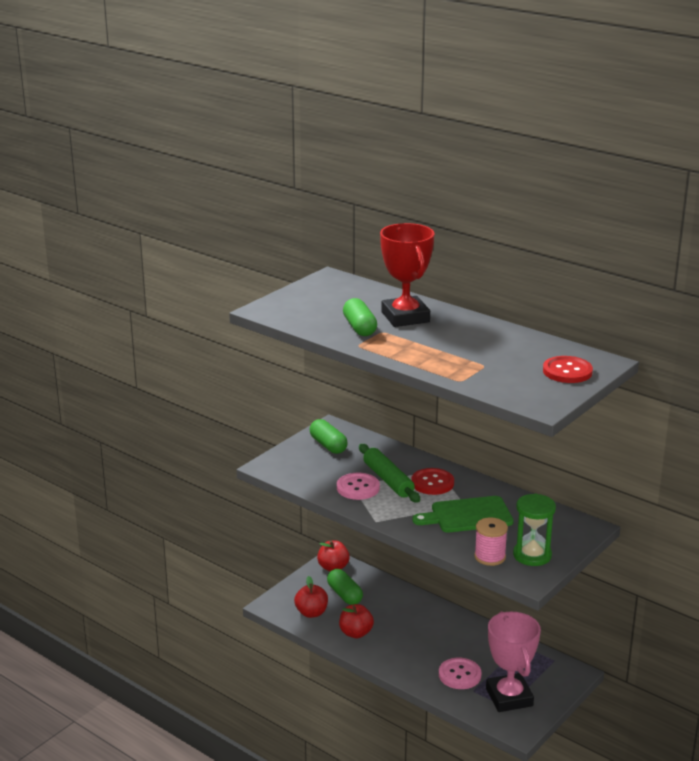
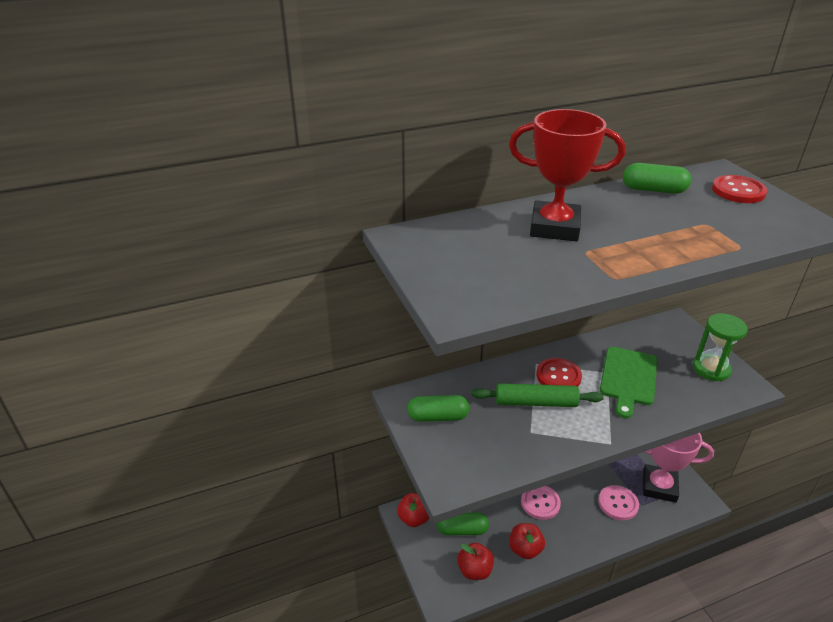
camera: 60 degrees left, 10 degrees up
pink button [337,473,380,500] -> pink button moved to [521,486,561,520]
green capsule [343,298,377,336] -> green capsule moved to [623,163,691,194]
pink spool [474,517,508,566] -> none

